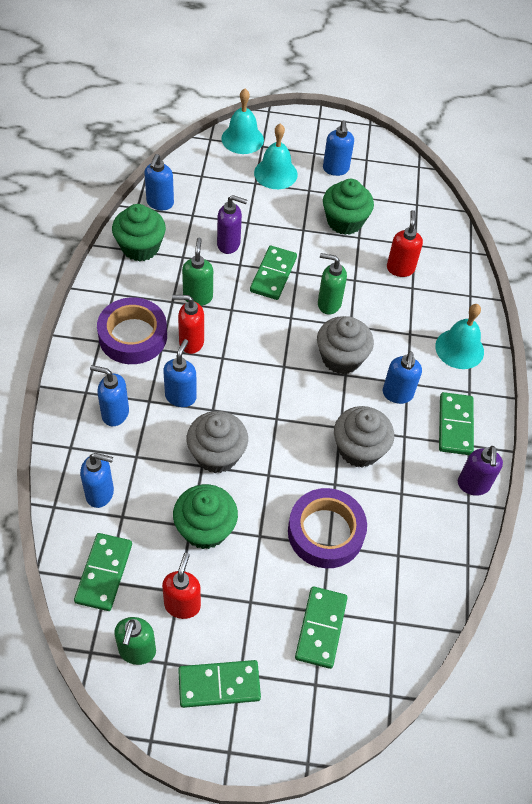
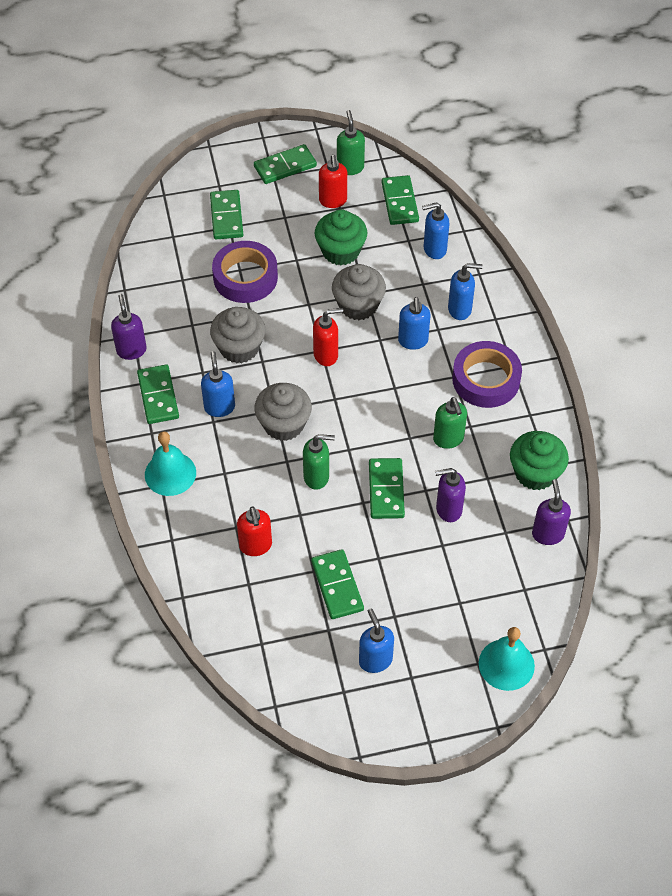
camera: 165 degrees right, 0 degrees up
blue soap dispenser [144,154,174,210] -> purple soap dispenser [532,479,571,545]
red soap dispenser [172,295,204,354] -> red soap dispenser moved to [313,308,343,366]
turquoise bell [254,124,298,189] -> none
green cupcake [323,179,374,235] -> green domino [311,549,364,619]

